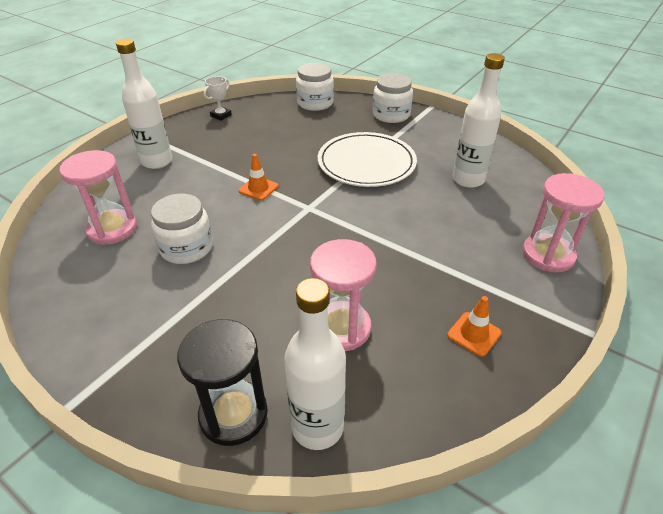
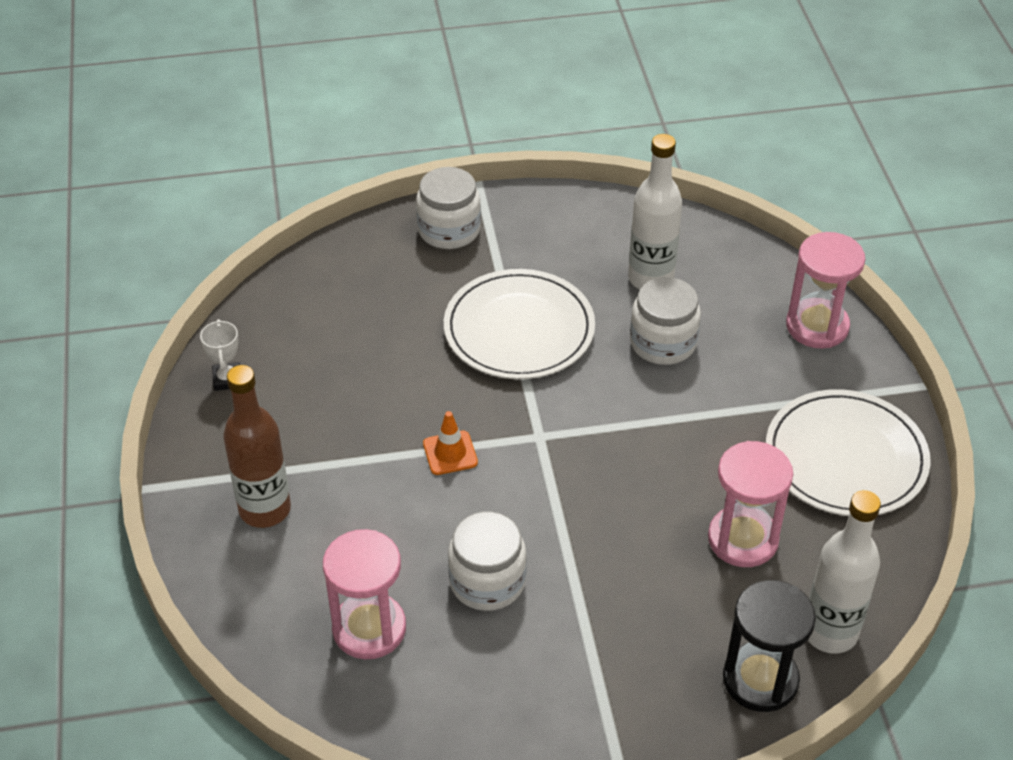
camera: 45 degrees left, 5 degrees up
white bottle [116,39,172,169] -> brown bottle [223,365,291,528]
white jar [296,63,334,111] -> white jar moved to [630,277,701,365]
orange traffic cone [447,296,501,357] -> white plate [766,389,931,516]

